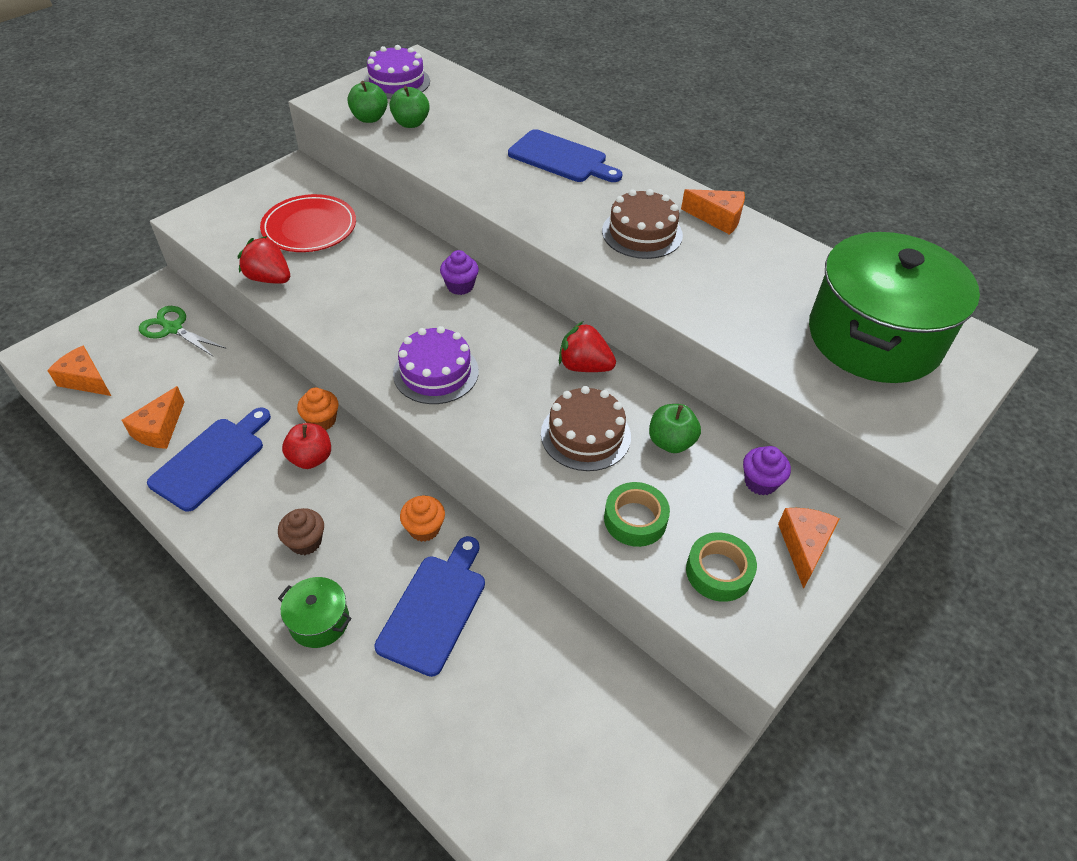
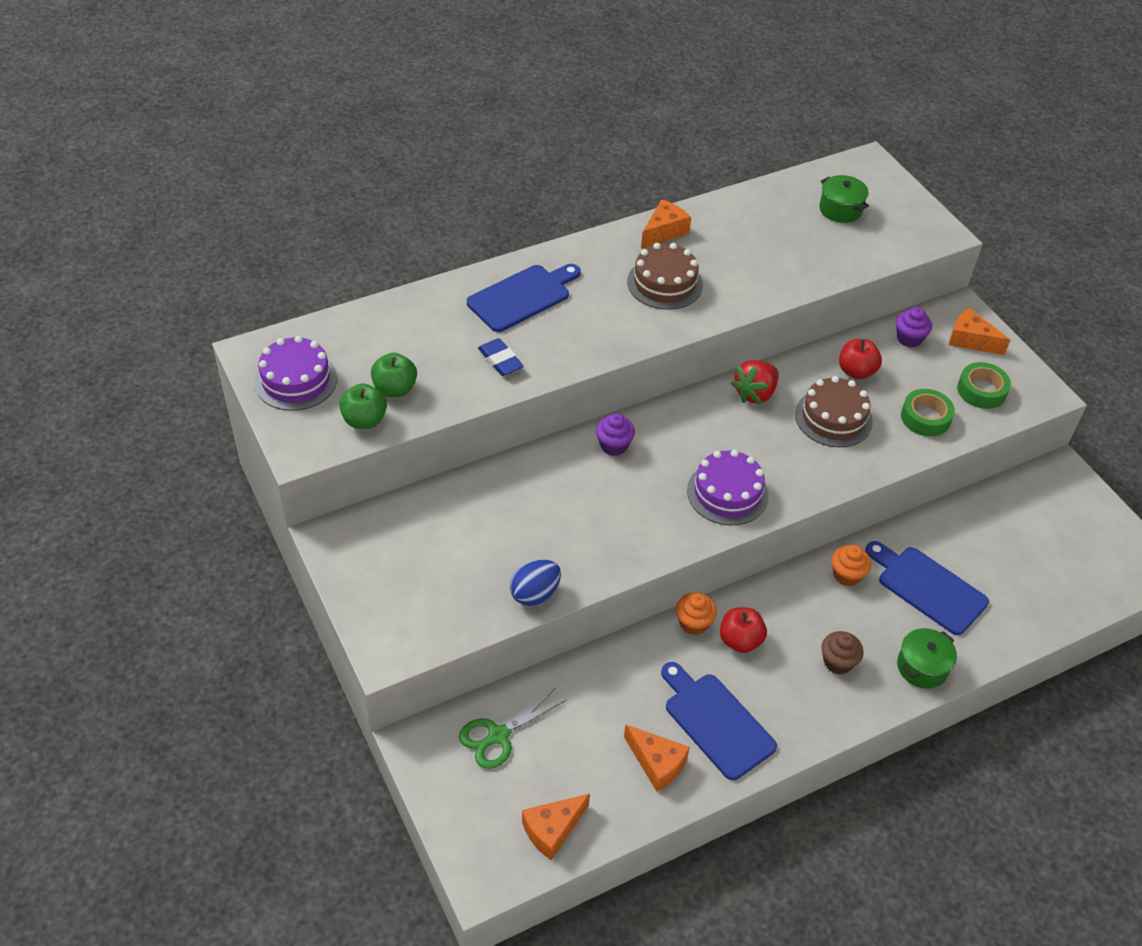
camera: 70 degrees left, 0 degrees up
red strawberry [238,236,290,284] -> blue egg [510,560,561,606]
red plate [260,194,356,252] -> none
green apple [649,404,701,453] -> red apple [839,339,882,380]
green pot [809,232,980,383] -> green pot [819,175,869,223], size x0.42
none -> blue eraser [478,338,524,376]

